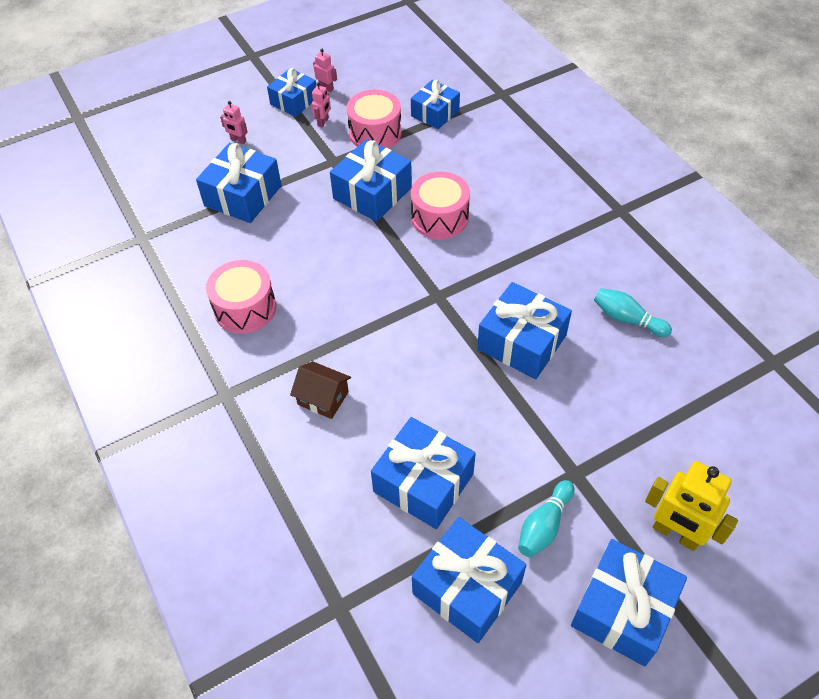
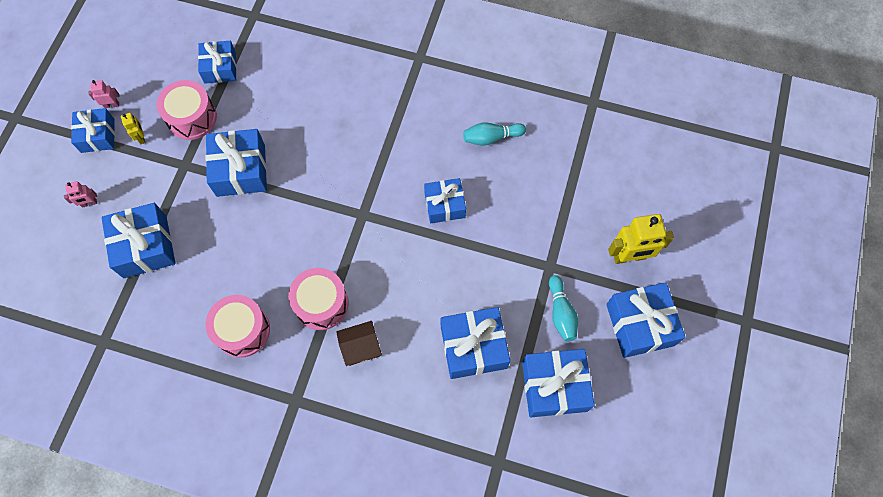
camera: 45 degrees left, 15 degrees up
pink robot [311,82,331,127] -> yellow robot [121,113,146,144]
pink drum [411,172,470,239] -> pink drum moved to [288,268,349,330]
blue gift [477,282,572,379] -> blue gift [424,178,466,223], size x0.67

